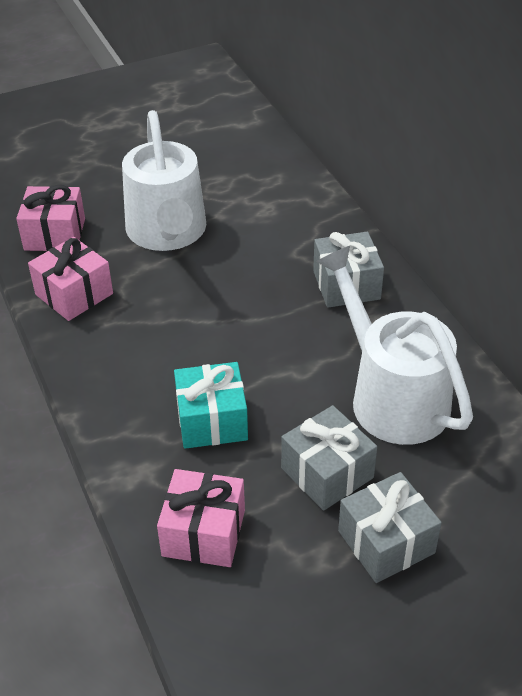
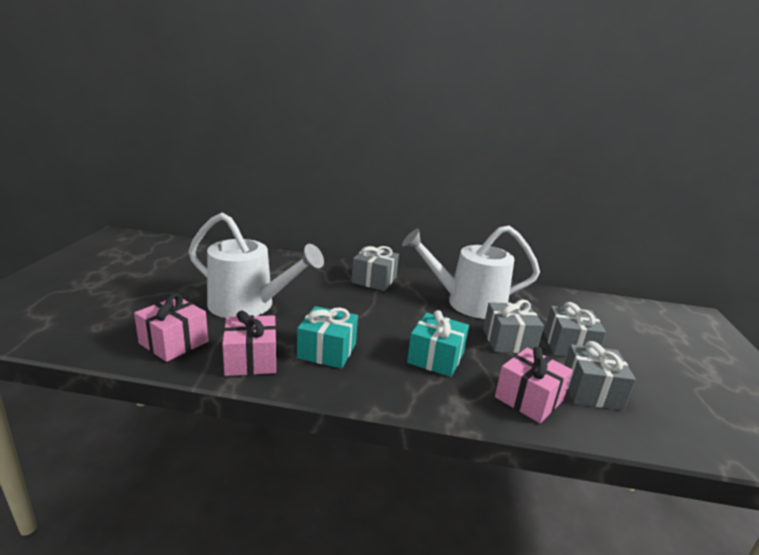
camera: 60 degrees left, 20 degrees down
none -> turquoise gift [297,306,358,369]
none -> grey gift [564,341,636,410]

